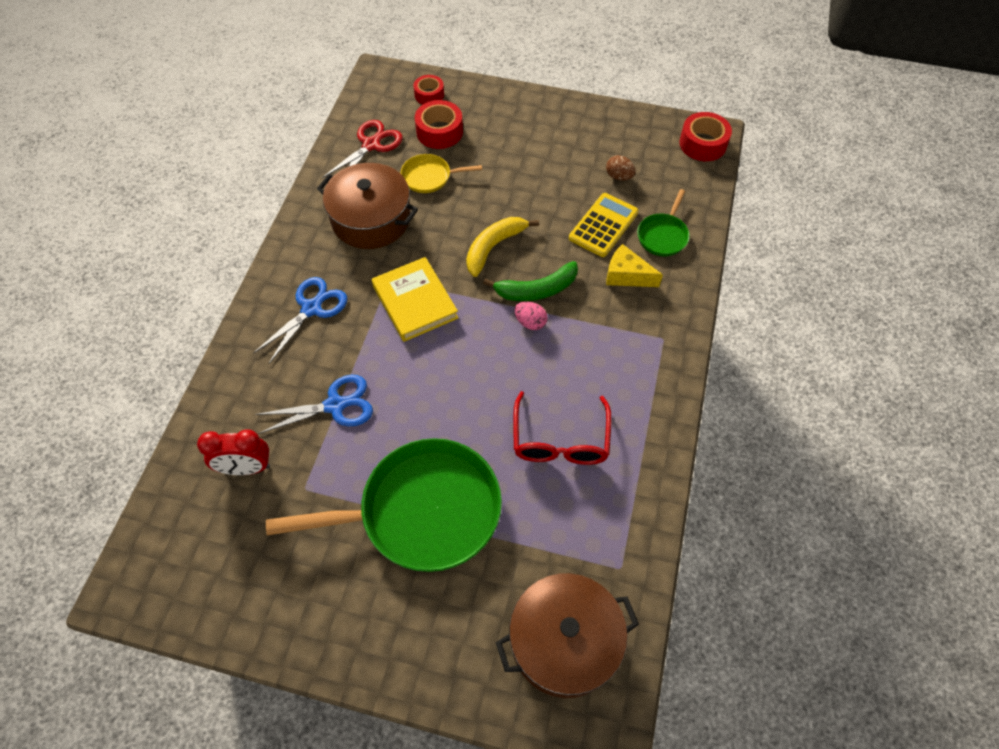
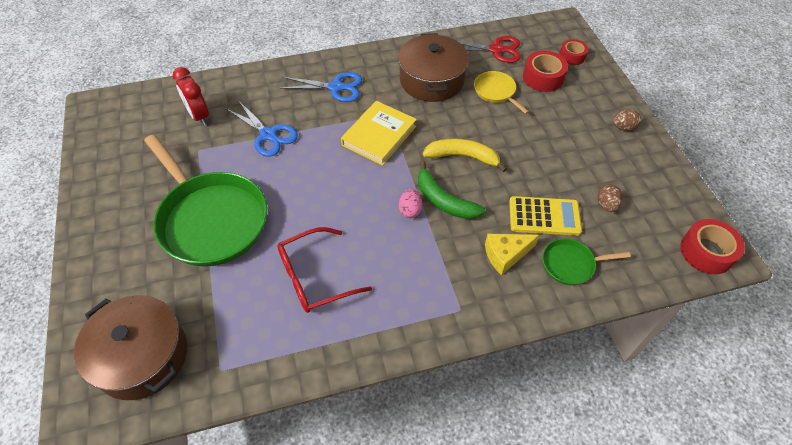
camera: 60 degrees right, 5 degrees down
yellow cheese [606,244,663,287] -> yellow cheese turned 105 degrees counterclockwise [485,234,539,275]
none -> brown egg [612,110,641,131]

